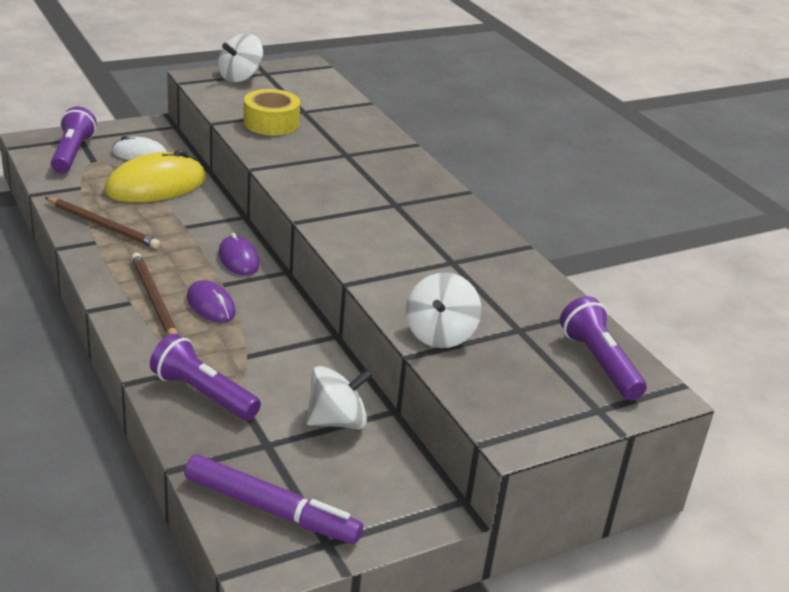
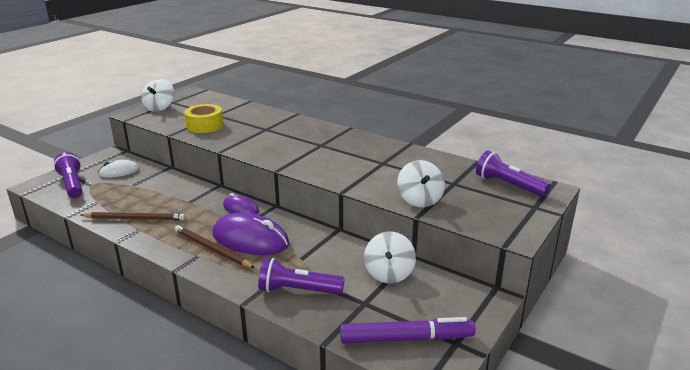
camera: 25 degrees left, 5 degrees down
yellow mouse [104,149,206,202] -> none
purple mouse [187,280,236,323] -> purple mouse [213,212,290,255], size x1.80
white spinning top [306,366,373,429] -> white spinning top turned 150 degrees clockwise [364,232,416,283]

